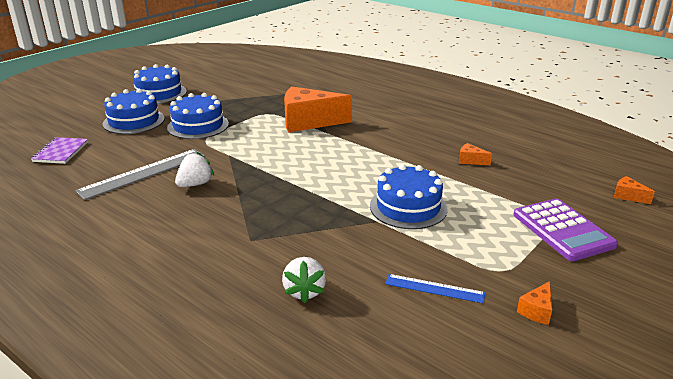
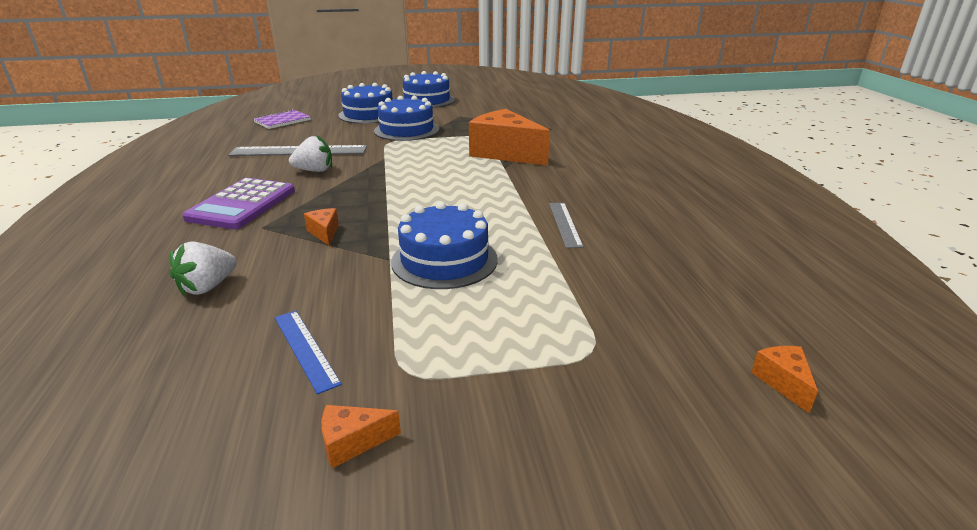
camera: 40 degrees right, 0 degrees up
orange cheese [459,143,492,165] -> orange cheese moved to [304,208,339,245]
purple calculator [513,198,618,261] -> purple calculator moved to [182,178,295,229]
none -> grey ruler [549,203,583,248]

